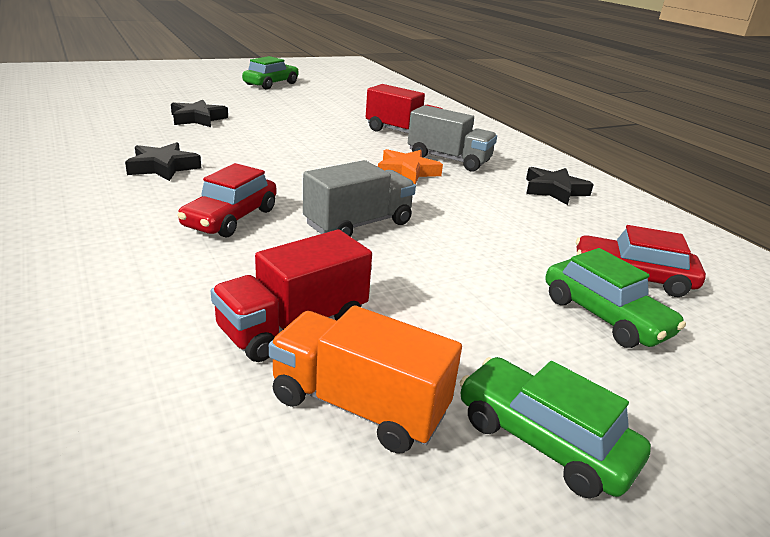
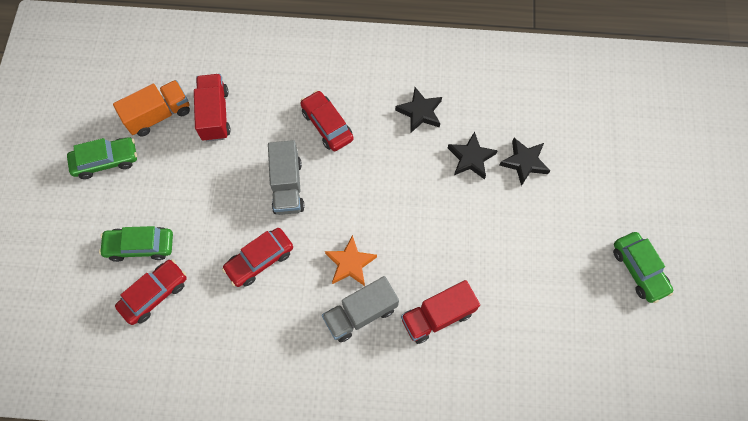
camera: 125 degrees right, 40 degrees up
black star [526,167,594,205] -> black star moved to [448,131,498,179]
none -> red car [222,228,293,287]

